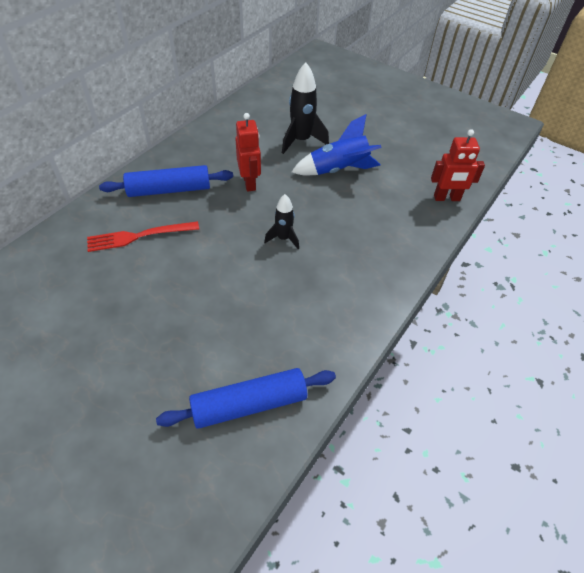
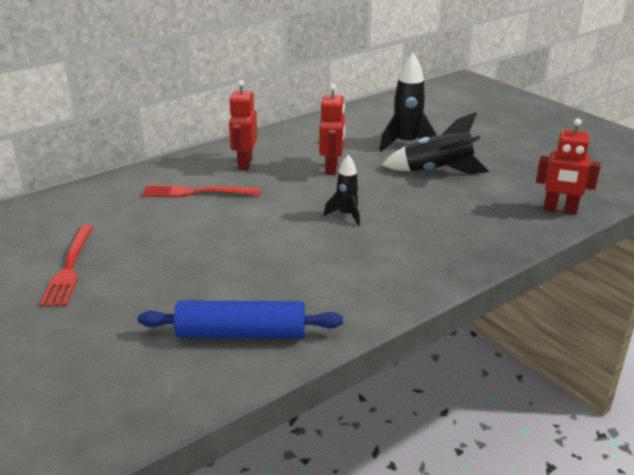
camera: 20 degrees right, 20 degrees down
blue rolling pin [99,165,233,197] -> red robot [229,80,257,170]
blue rocket [292,114,382,176] -> black rocket [382,112,489,174]
none -> red fork [40,225,93,307]

